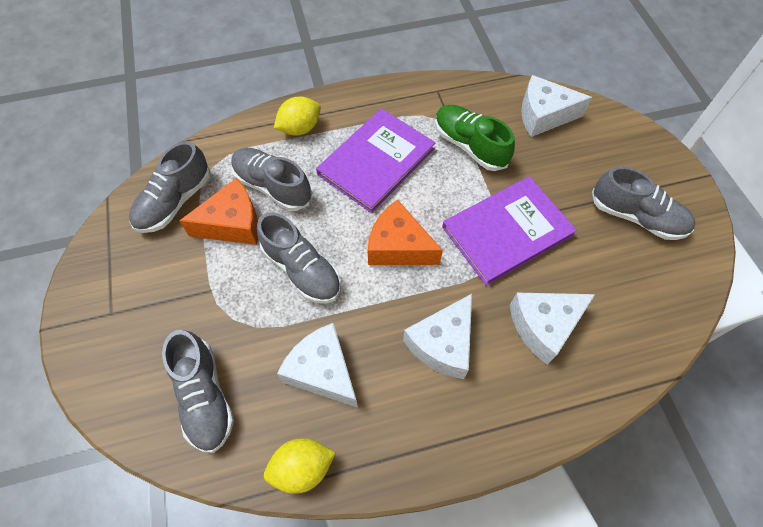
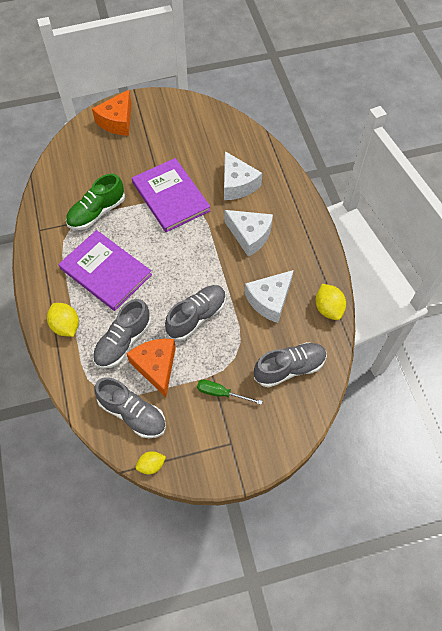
camera: 90 degrees left, 0 degrees up
orange cheese [367,199,443,265] -> orange cheese moved to [92,90,132,136]
white cheese [521,75,592,137] -> none
grey shoe [592,166,695,240] -> none
none -> yellow lemon [136,451,166,474]
none -> green screwdriver [197,380,263,405]

